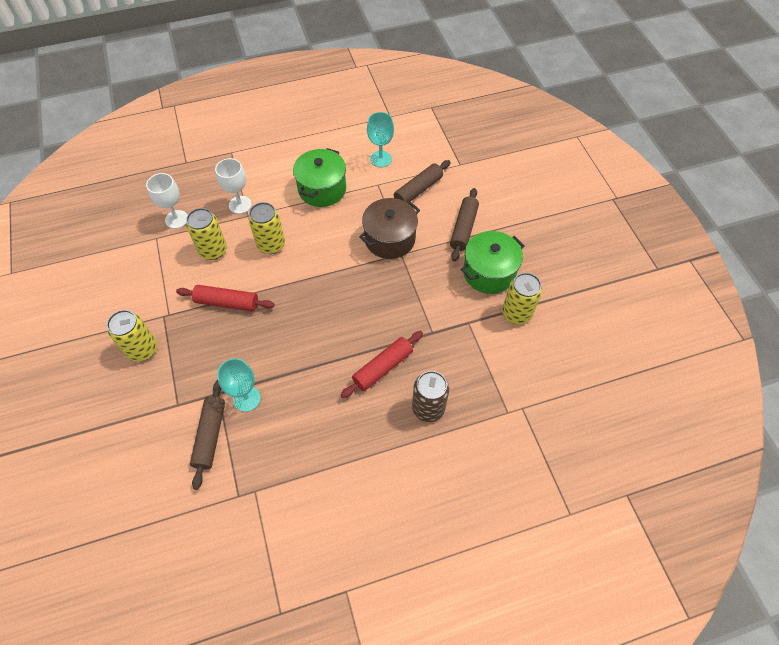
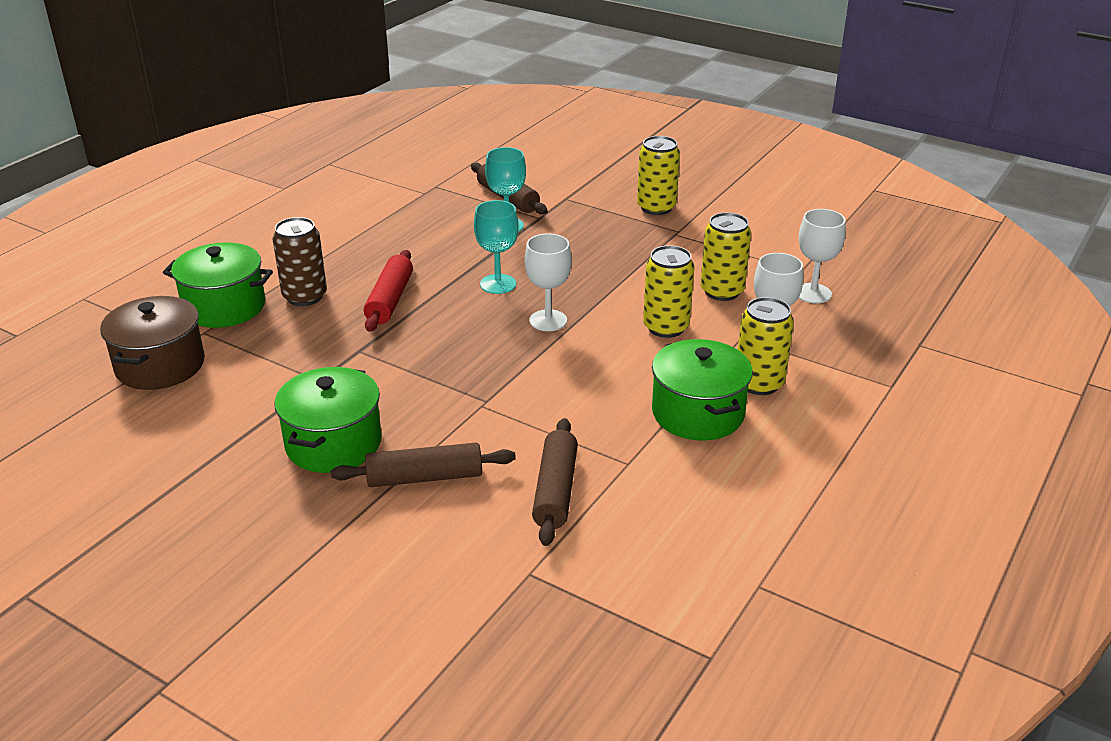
camera: 140 degrees right, 25 degrees down
red rolling pin [176,285,275,312] -> none
brown pot [359,198,420,259] -> brown pot moved to [100,296,205,390]
turquoise goblet [367,112,394,167] -> turquoise goblet moved to [474,200,519,294]
brown rolling pin [450,188,479,261] -> brown rolling pin turned 75 degrees counterclockwise [330,443,516,487]
yellow can [502,273,542,324] -> yellow can moved to [738,297,794,395]
none -> green pot [163,242,273,328]
none -> white goblet [525,233,572,331]

